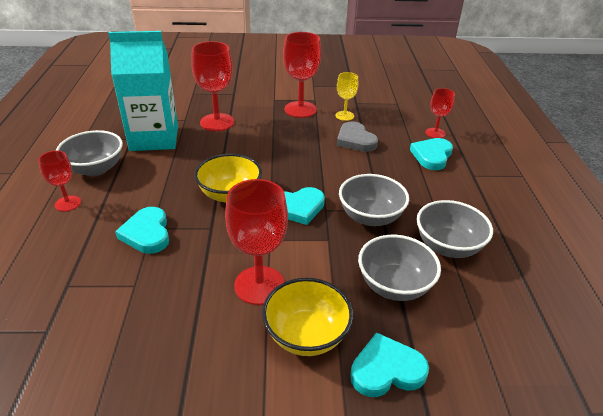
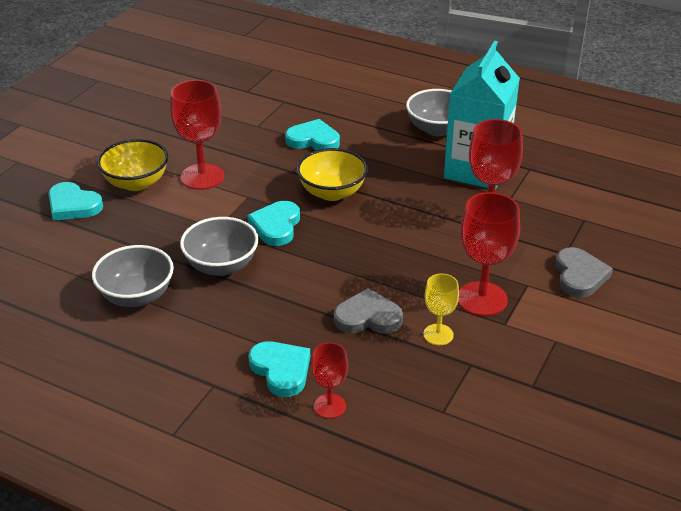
camera: 120 degrees right, 0 degrees up
red goblet [38,151,81,212] -> none
turquoise heart [350,332,429,397] -> turquoise heart turned 105 degrees clockwise [48,182,103,221]
grey bowl [358,235,441,301] -> none
none -> grey heart [556,247,613,298]

